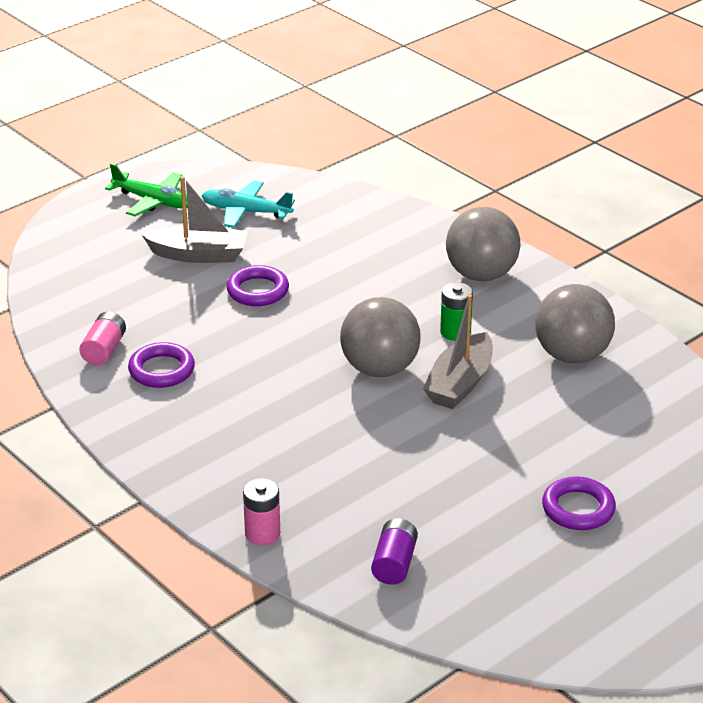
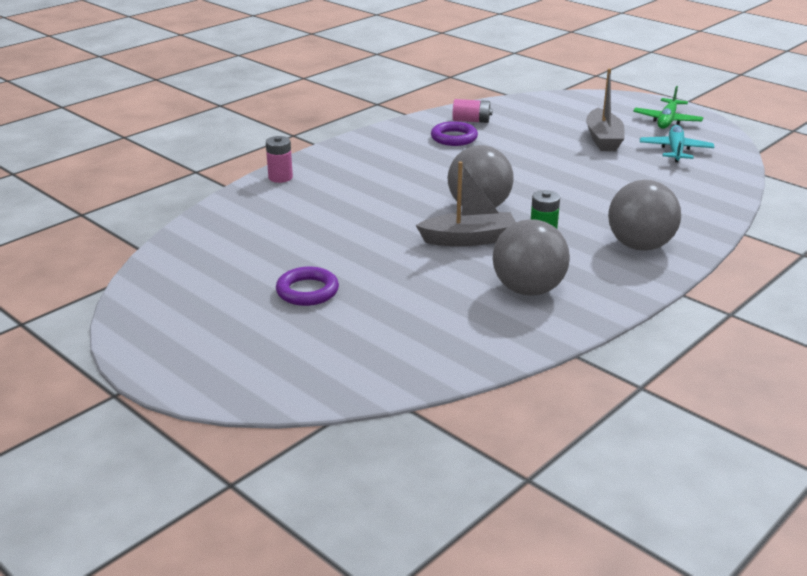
camera: 85 degrees right, 5 degrees down
purple ring [226,265,289,306] -> none
purple battery [371,518,418,585] -> none
grey boat [423,294,493,409] -> grey boat turned 150 degrees clockwise [416,161,516,247]

